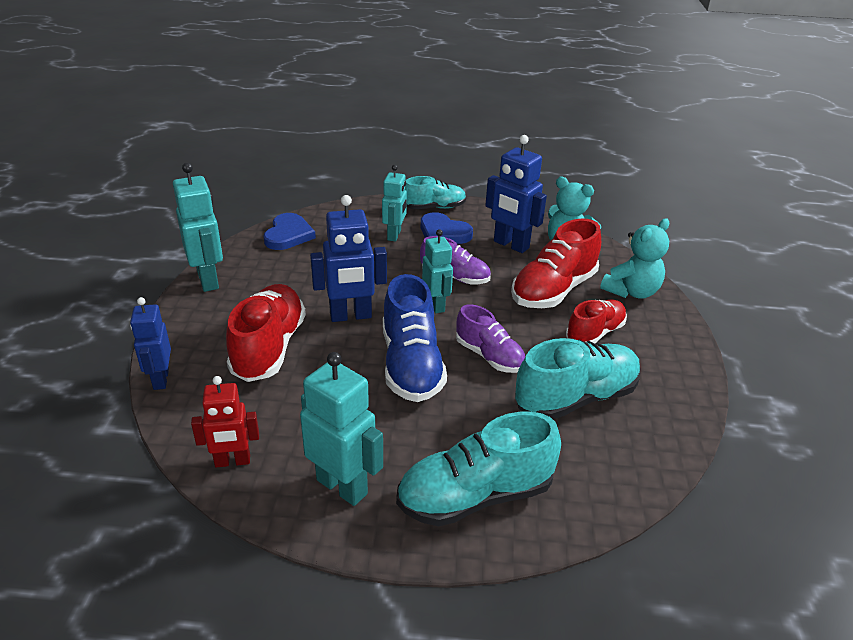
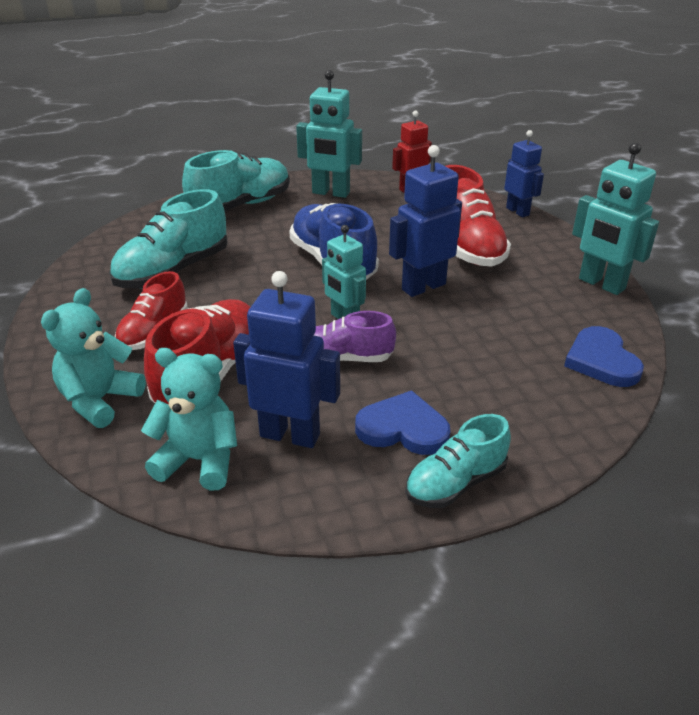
camera: 160 degrees right, 0 degrees up
turquoise robot [382,165,407,241] -> none
purple shoe [456,304,525,373] -> none

